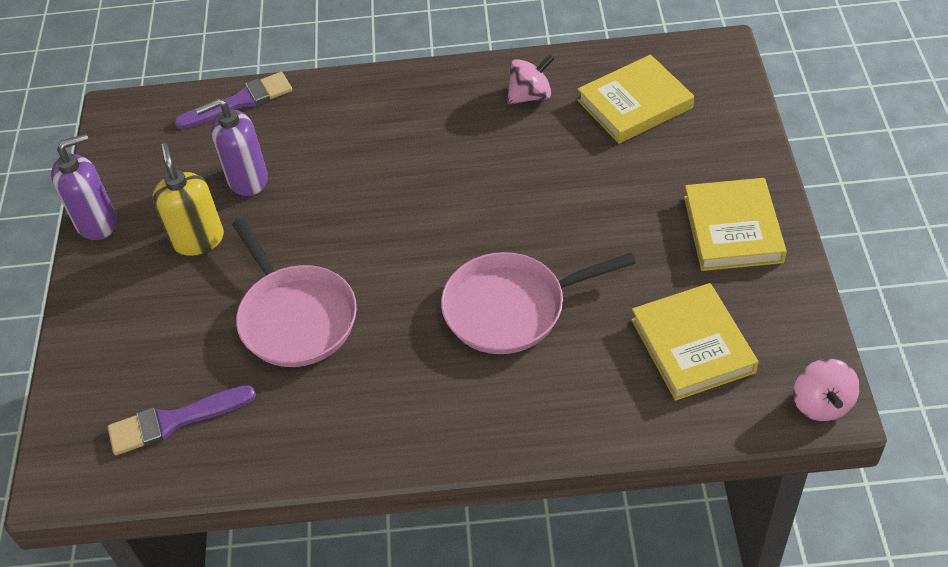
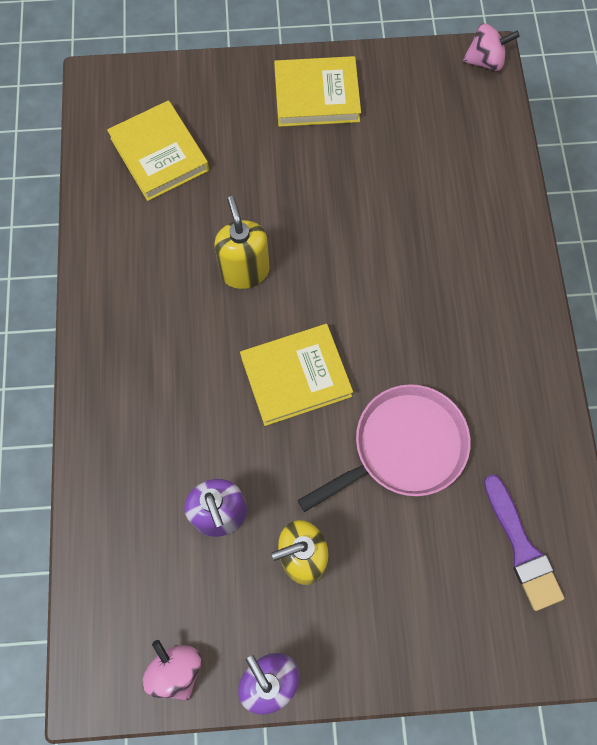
camera: 95 degrees left, 20 degrees up
purple brush [174,72,292,129] -> none
pink pan [441,252,636,354] -> none
pink spinning top [507,54,555,104] -> pink spinning top moved to [143,640,201,701]
yellow book [631,283,758,401] -> yellow book moved to [240,324,353,426]
none -> yellow soap dispenser [214,196,270,289]

